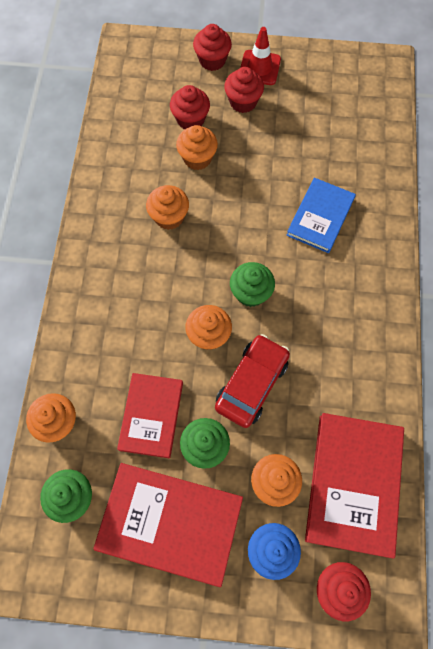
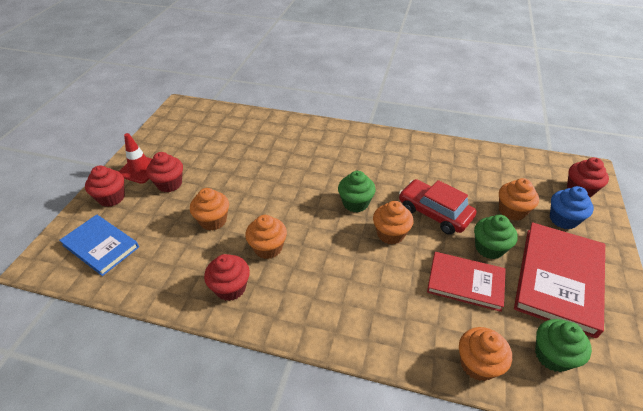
camera: 80 degrees left, 25 degrees down
red cupcake [170,85,210,129] -> red cupcake moved to [204,254,250,301]
blue book [286,178,356,253] -> blue book moved to [59,215,139,276]
red book [305,413,404,559] -> none

